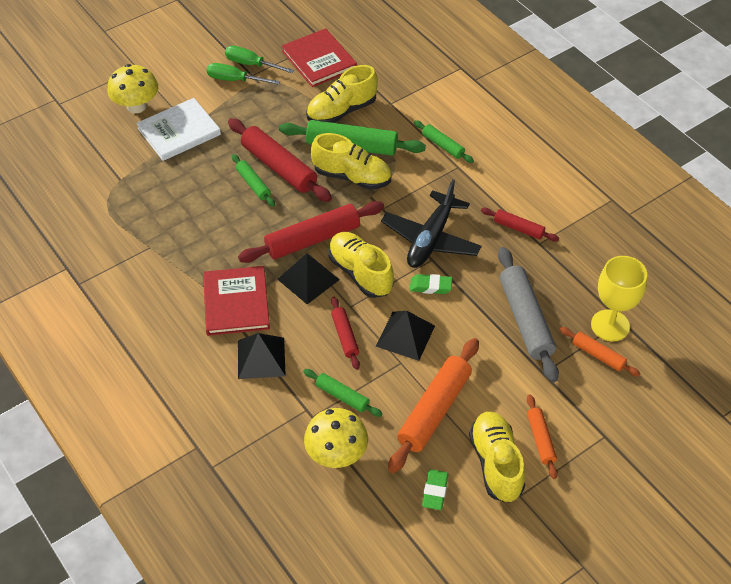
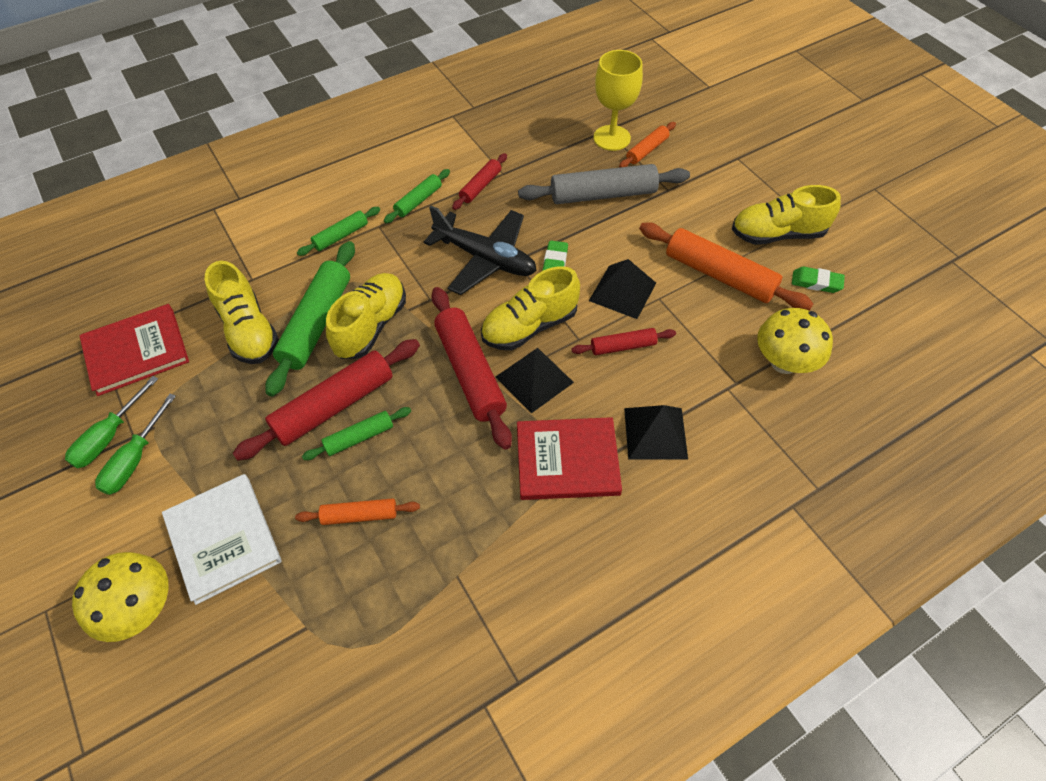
camera: 85 degrees left, 5 degrees up
green rolling pin [303,369,382,417] -> green rolling pin moved to [384,169,450,223]
orange rolling pin [527,394,558,479] -> orange rolling pin moved to [295,498,420,525]

